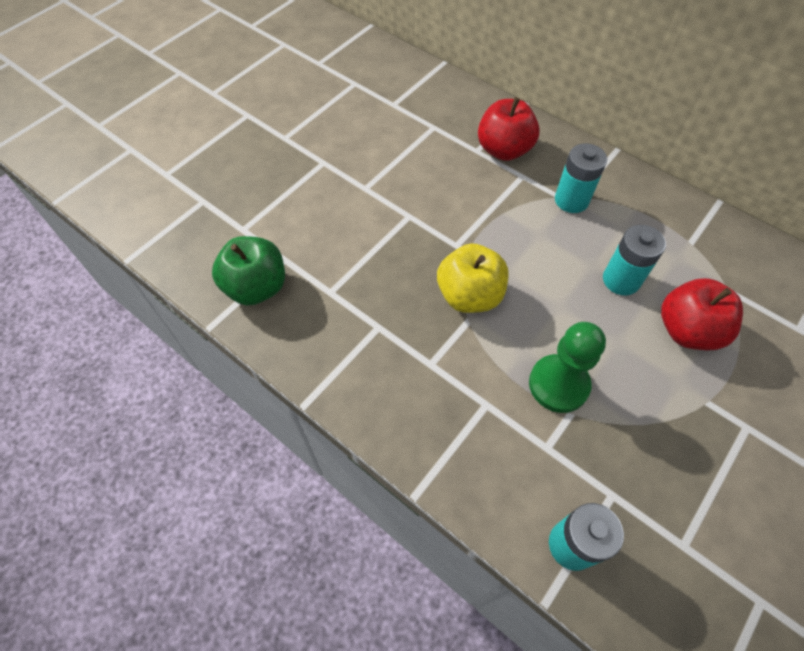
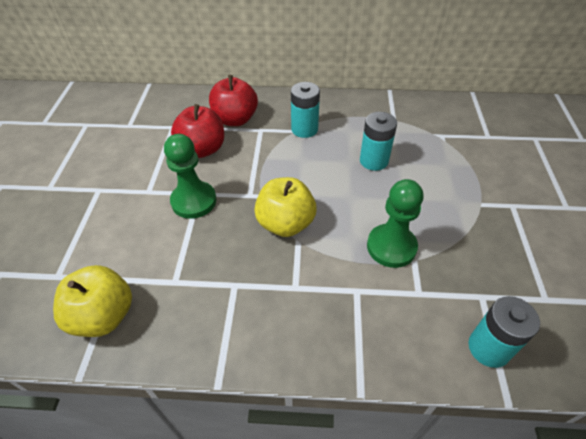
camera: 35 degrees left, 10 degrees down
green apple [212,236,285,306] -> yellow apple [53,265,132,337]
red apple [661,278,743,350] -> red apple moved to [171,104,224,158]
none -> green pawn [164,134,216,219]

